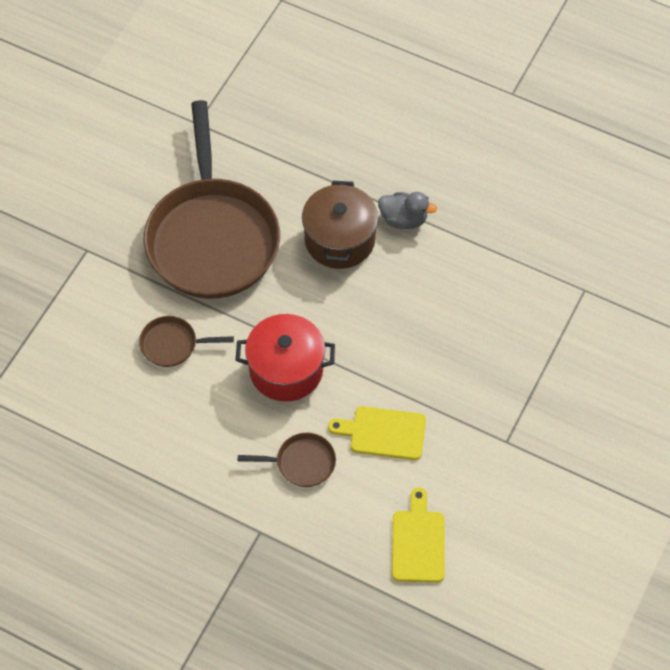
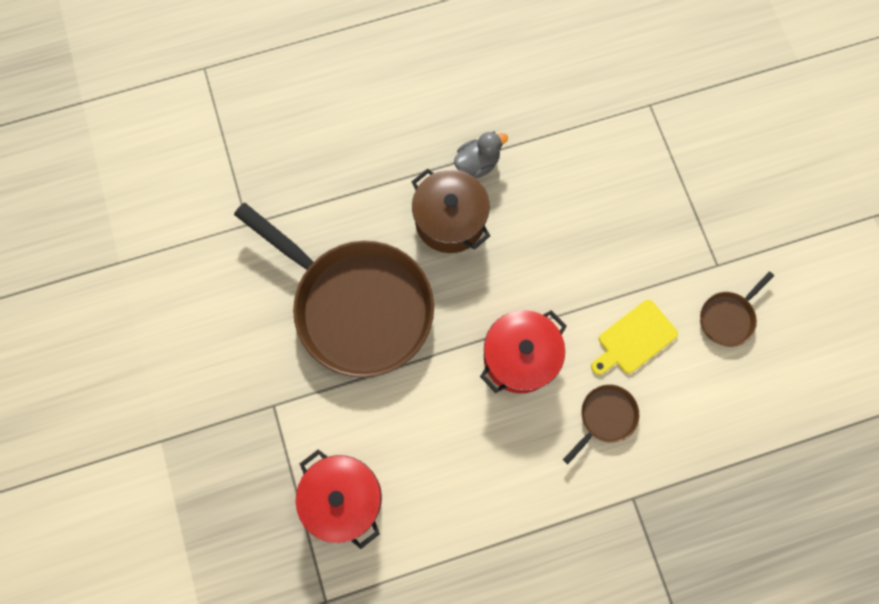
camera: 45 degrees left, 15 degrees up
brown pan [139,316,234,367] -> brown pan moved to [700,272,774,347]
yellow cutting board [392,487,445,583] -> none
none -> red pot [296,450,382,549]

